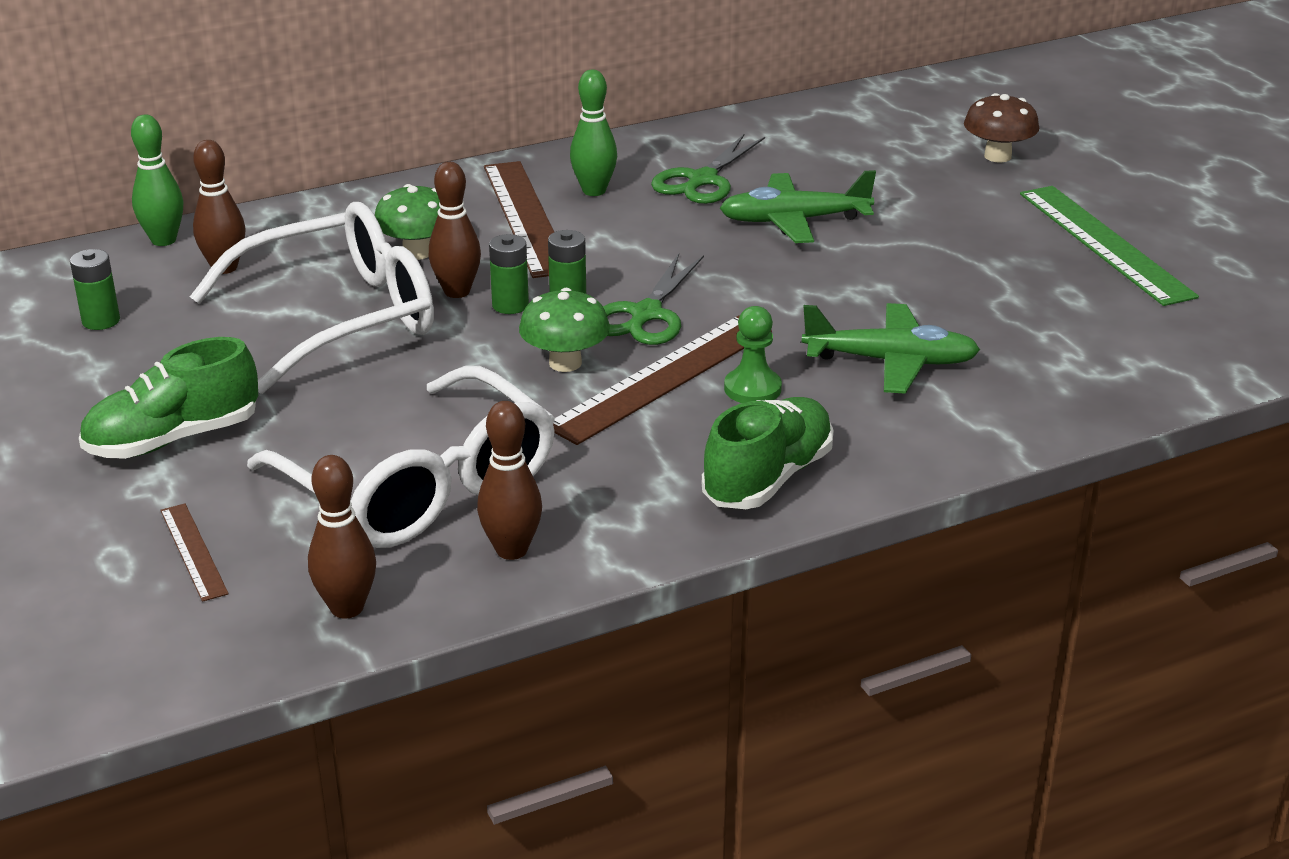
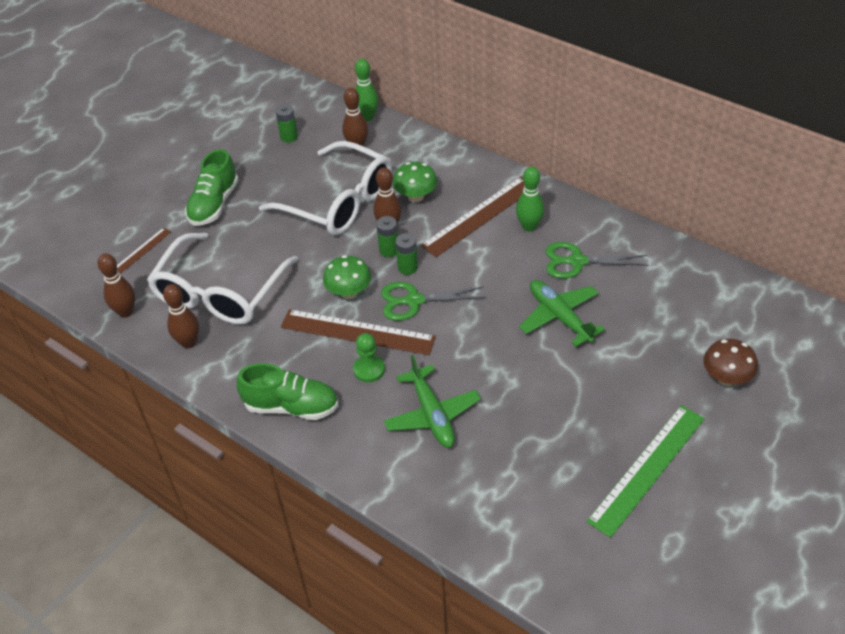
camera: 65 degrees right, 15 degrees up
green shoe [79,337,258,459] -> green shoe turned 105 degrees counterclockwise [185,149,239,226]

